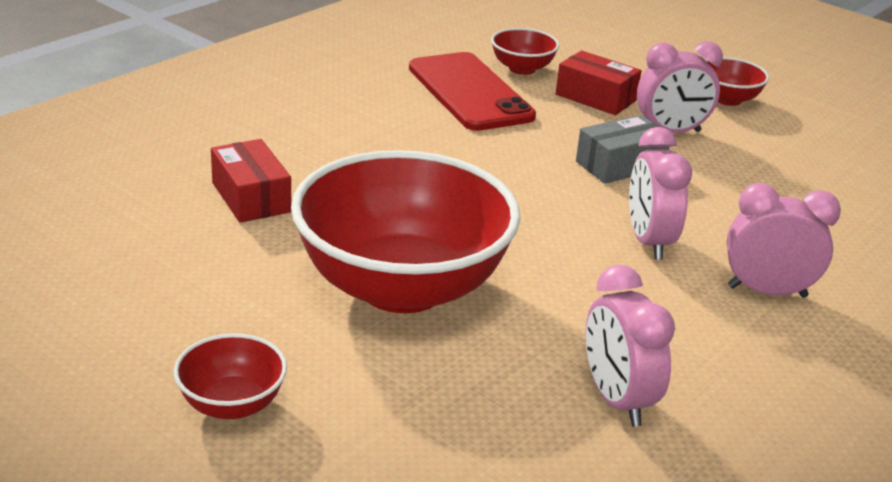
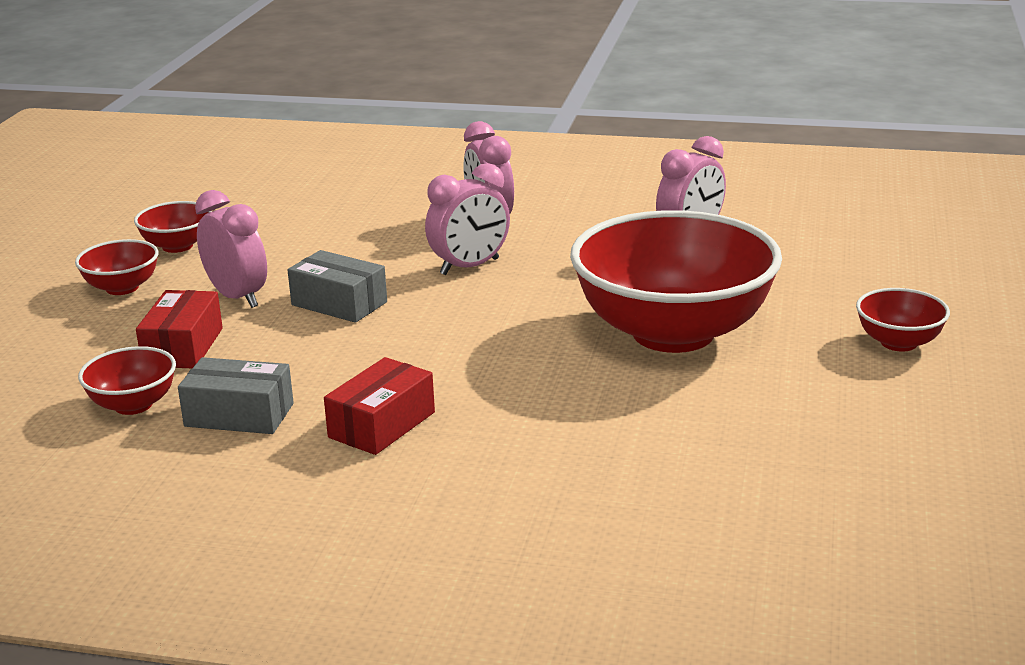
camera: 115 degrees left, 5 degrees down
red box [211,139,291,223] -> red box moved to [324,357,435,455]
red phone [409,52,536,131] -> grey box [178,357,294,434]
none -> red bowl [134,201,212,253]

